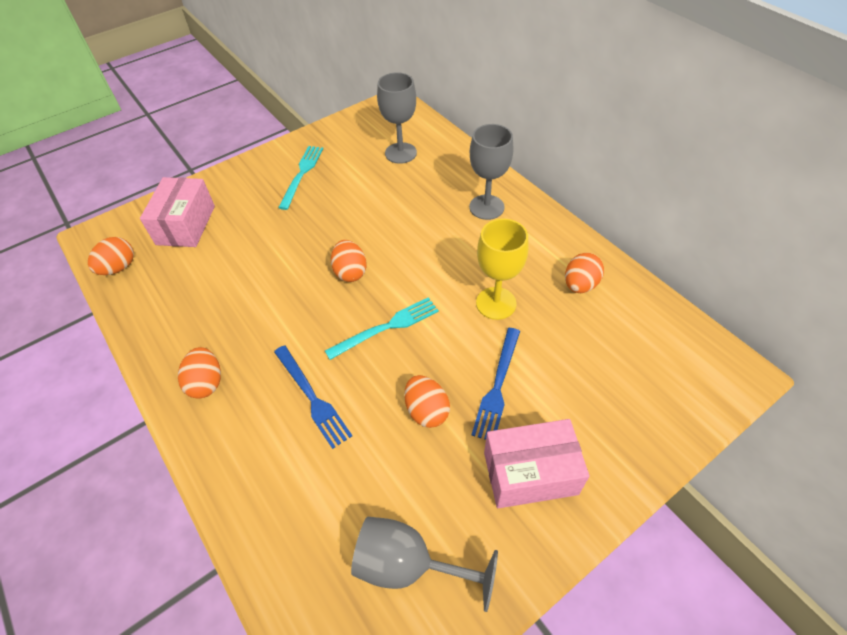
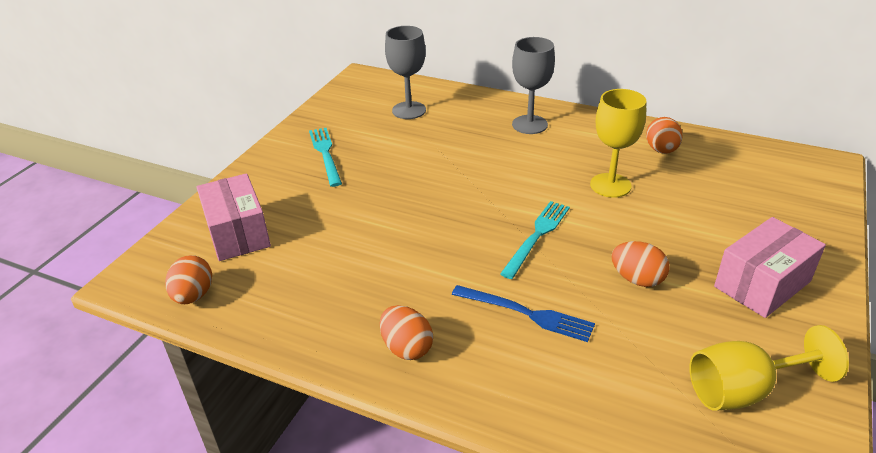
camera: 30 degrees left, 15 degrees down
orange egg [331,240,367,282] -> none
grey goblet [351,517,498,612] -> yellow goblet [689,325,849,411]
blue fork [471,328,520,440] -> none

